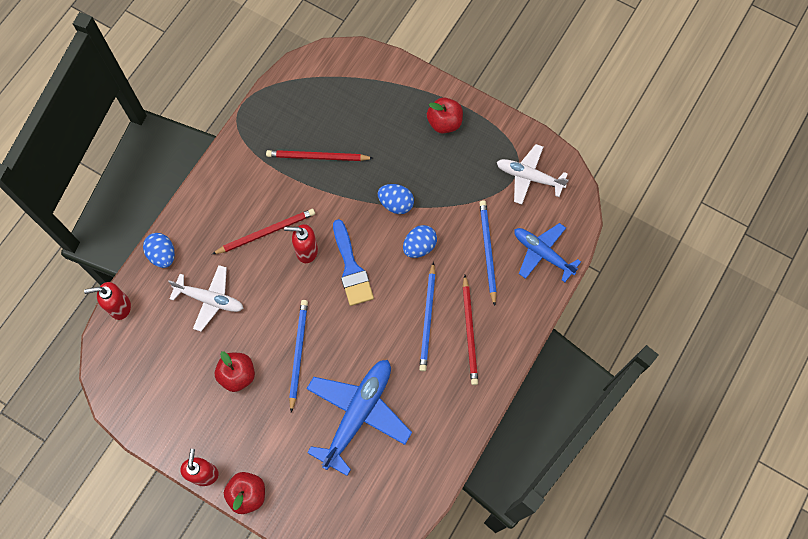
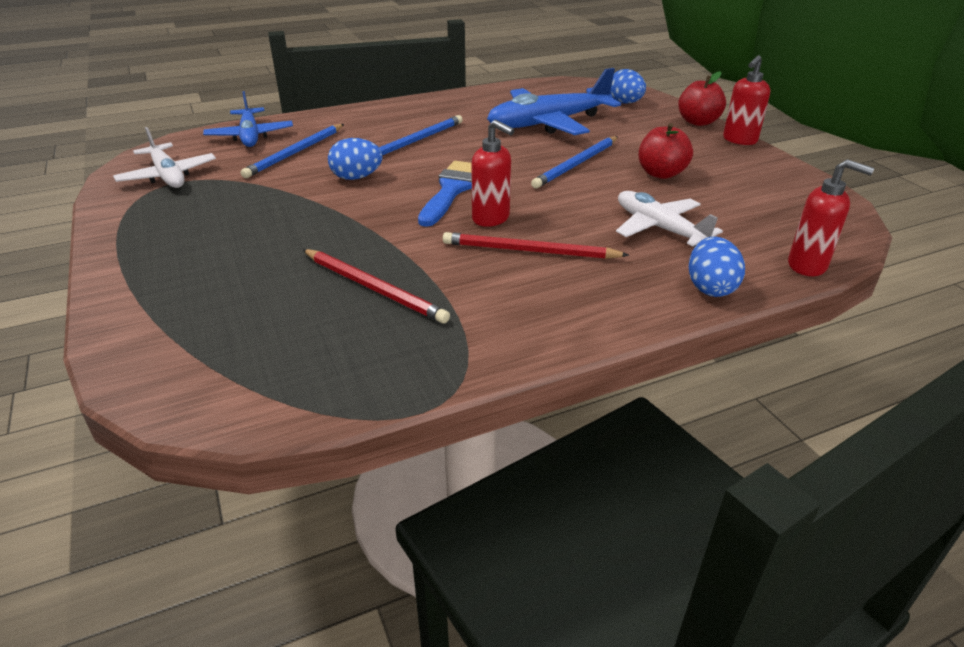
camera: 145 degrees left, 35 degrees down
blue egg [378,184,414,214] -> blue egg moved to [610,69,646,103]
red apple [427,98,463,134] -> none
red pencil [462,275,478,385] -> none

